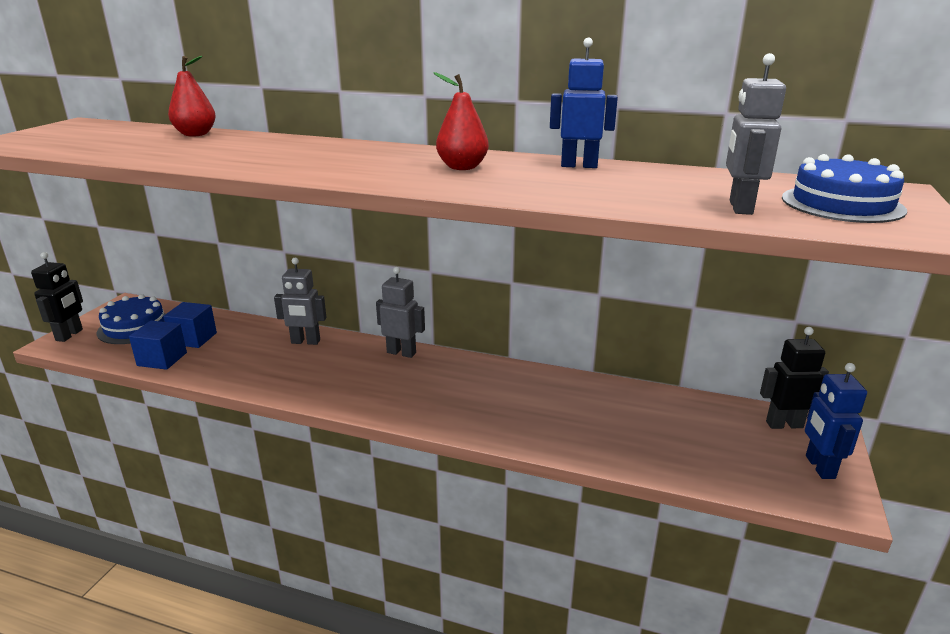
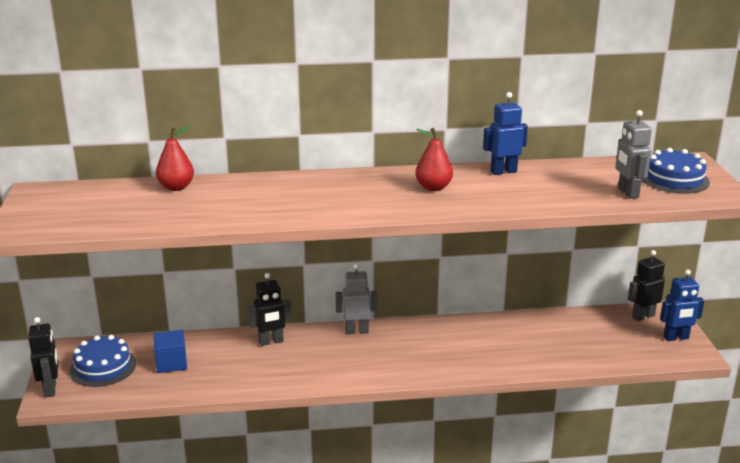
camera: 25 degrees left, 0 degrees up
blue cube [129,320,187,370] -> none
grey robot [274,258,326,345] -> black robot [248,273,291,346]
blue robot [805,363,867,479] -> blue robot turned 75 degrees counterclockwise [660,269,704,341]

